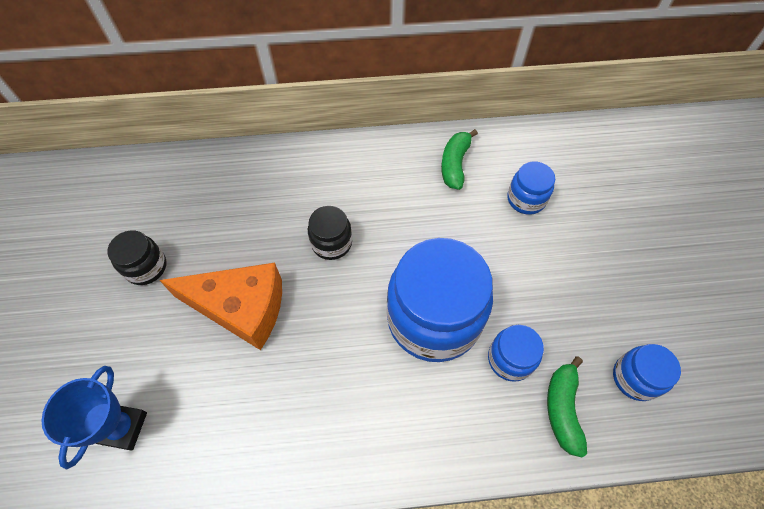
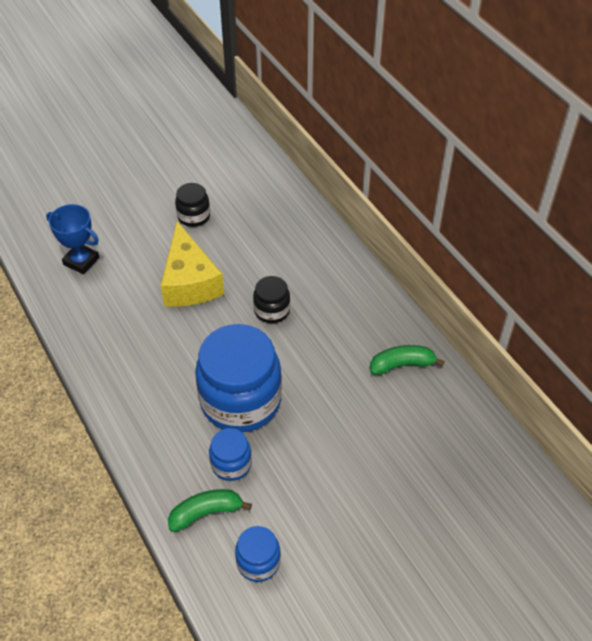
camera: 65 degrees right, 10 degrees down
blue trophy [41,366,147,469] -> blue trophy turned 45 degrees clockwise [46,204,99,274]
orange cheese [159,263,282,350] -> yellow cheese [161,221,224,307]
blue jar [507,161,555,215] -> none

